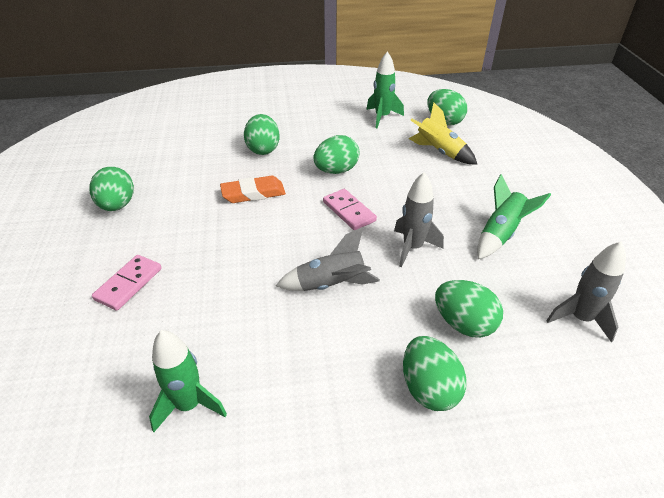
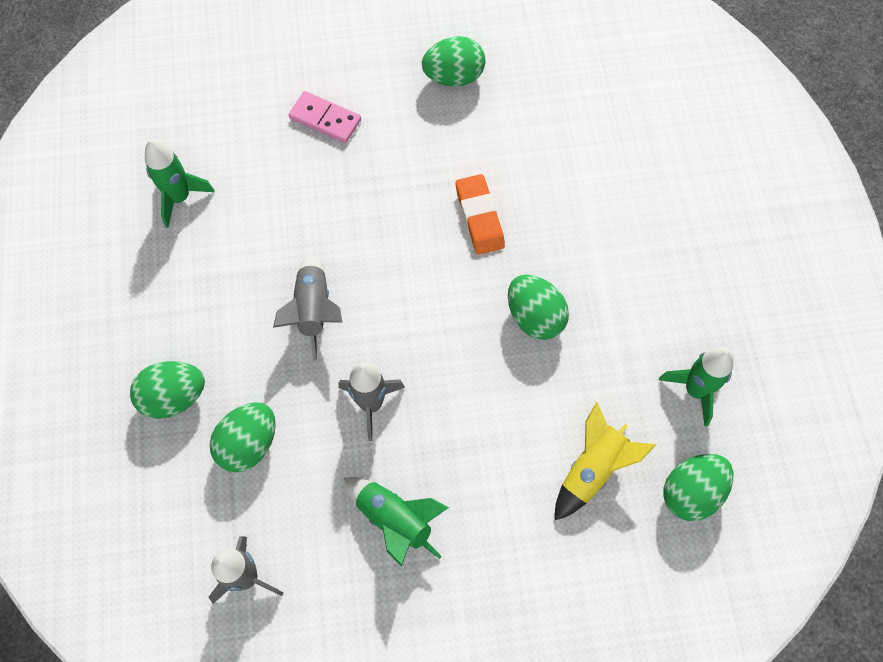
camera: 90 degrees right, 25 degrees up
green egg [244,114,280,155] -> none
pink domino [323,189,377,230] -> none

